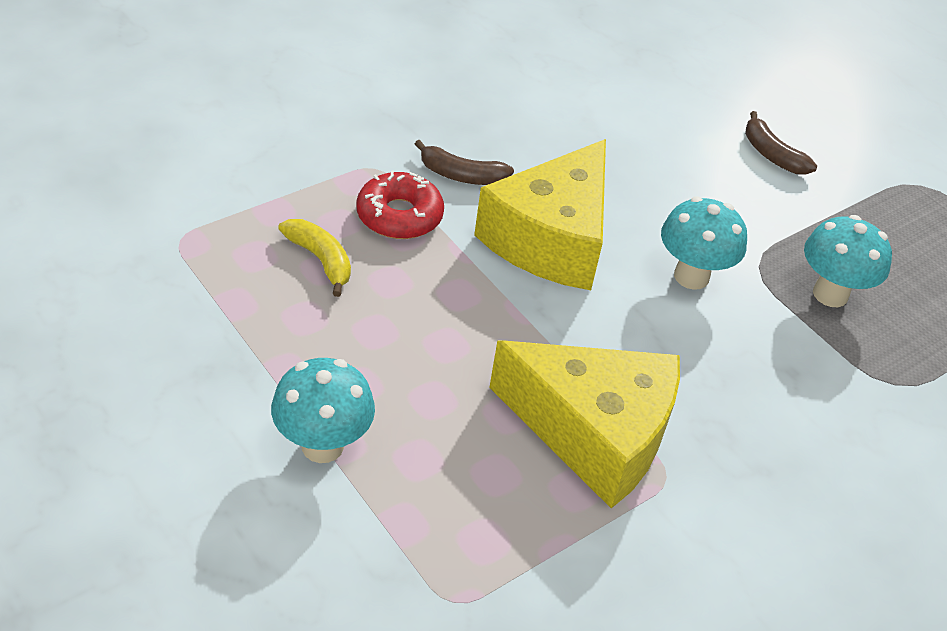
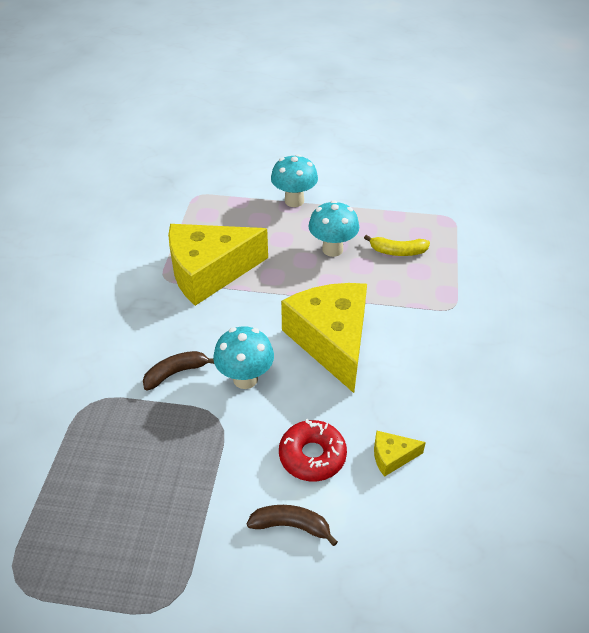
camera: 140 degrees right, 0 degrees up
red donut [356,170,444,239] -> red donut moved to [279,419,347,481]
brown banana [415,140,514,185] -> brown banana moved to [143,351,214,390]
turquoise mushroom [804,215,892,307] -> turquoise mushroom moved to [308,200,359,257]
none -> yellow cheese [374,431,426,477]

